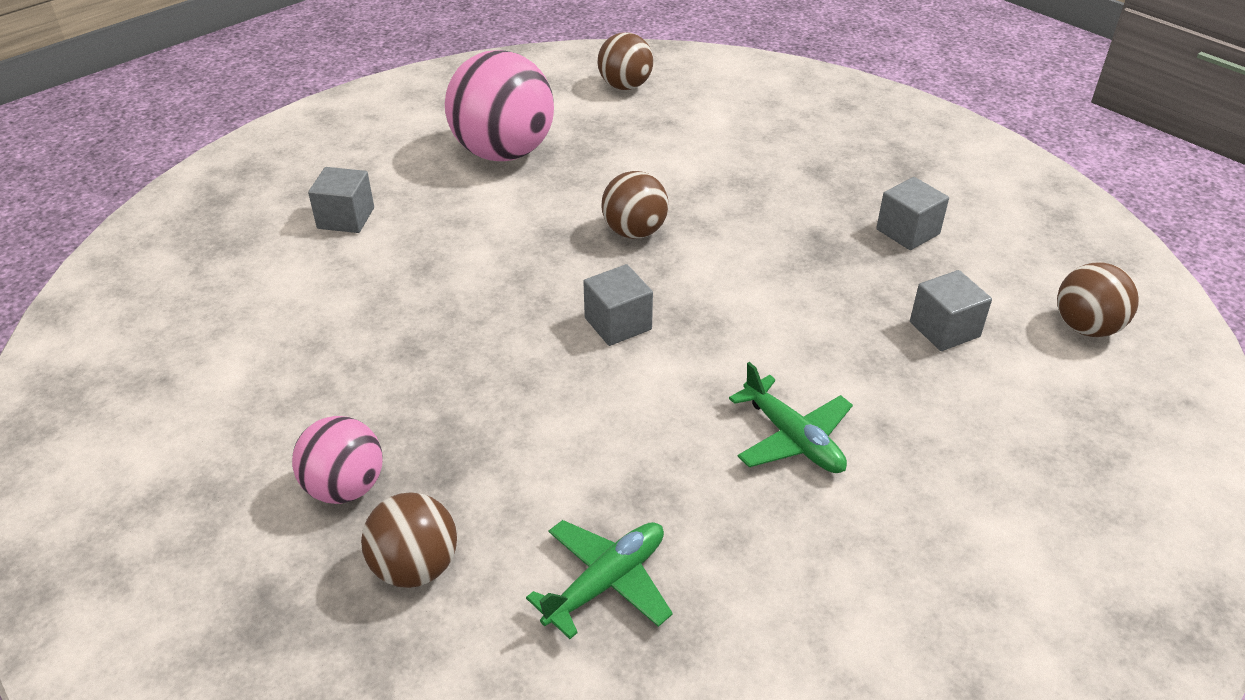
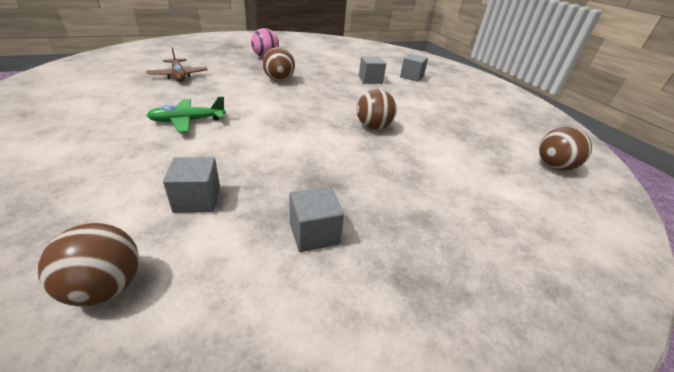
camera: 105 degrees right, 5 degrees down
brown ball [361,492,457,588] -> brown ball moved to [263,47,295,81]
pink ball [445,50,554,161] -> none
green plane [526,520,673,639] -> brown plane [146,47,208,82]
grey cube [583,264,653,346] -> grey cube moved to [359,56,386,84]

